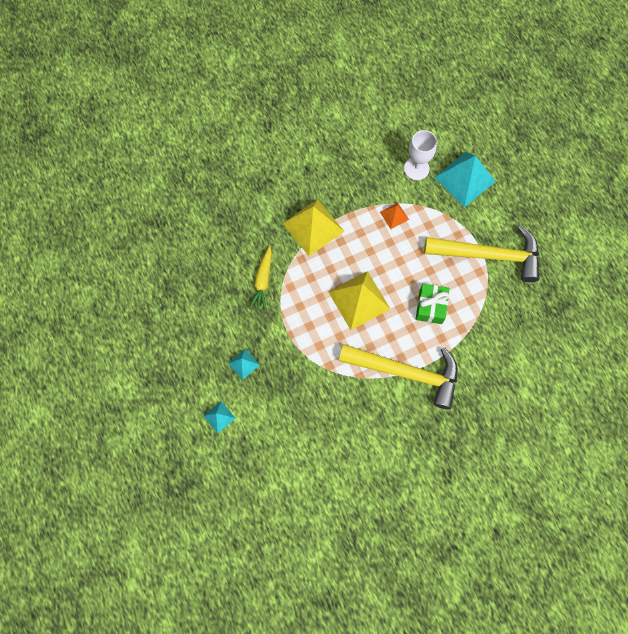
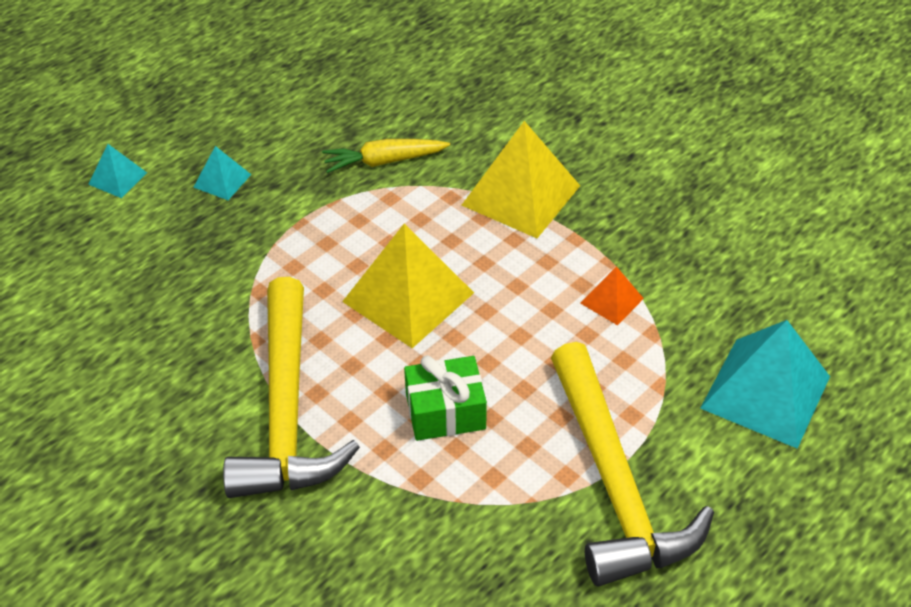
camera: 70 degrees right, 25 degrees down
white goblet [404,130,437,180] -> none

